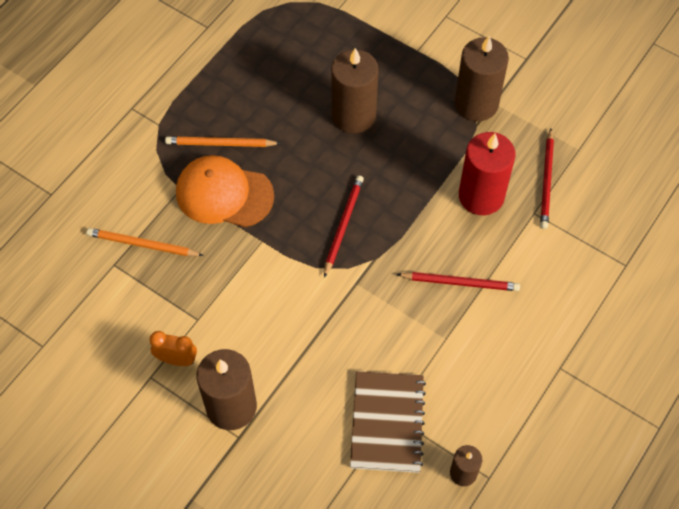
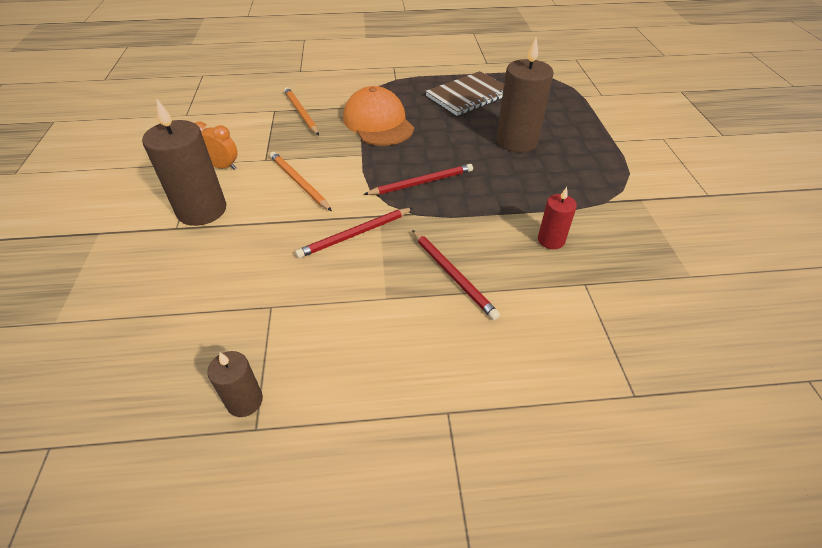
camera: 50 degrees right, 15 degrees down
orange clock [149,331,197,366] -> orange clock turned 45 degrees counterclockwise [195,122,237,170]
orange pencil [165,136,281,147] -> orange pencil moved to [270,152,332,211]
brown notebook [350,371,426,473] -> brown notebook moved to [425,71,504,116]
brown candle [455,36,509,121] -> none
red candle [459,132,516,215] -> red candle [538,187,577,249], size x0.53
red pencil [540,129,554,229] -> red pencil moved to [295,208,413,258]

